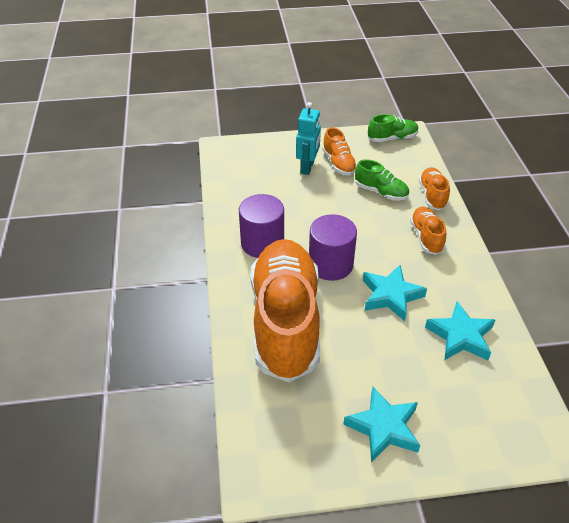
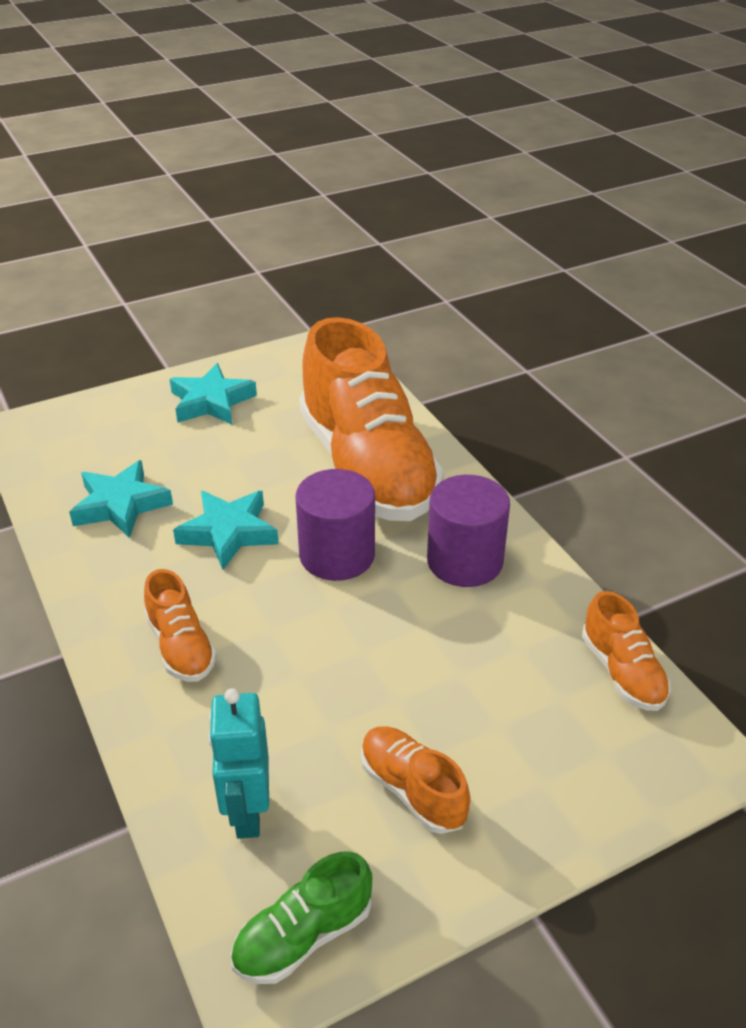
camera: 160 degrees right, 5 degrees down
turquoise robot [296,102,321,175] -> turquoise robot moved to [208,688,269,839]
green shoe [355,159,409,201] -> none
orange shoe [419,167,450,211] -> orange shoe moved to [582,591,671,711]

